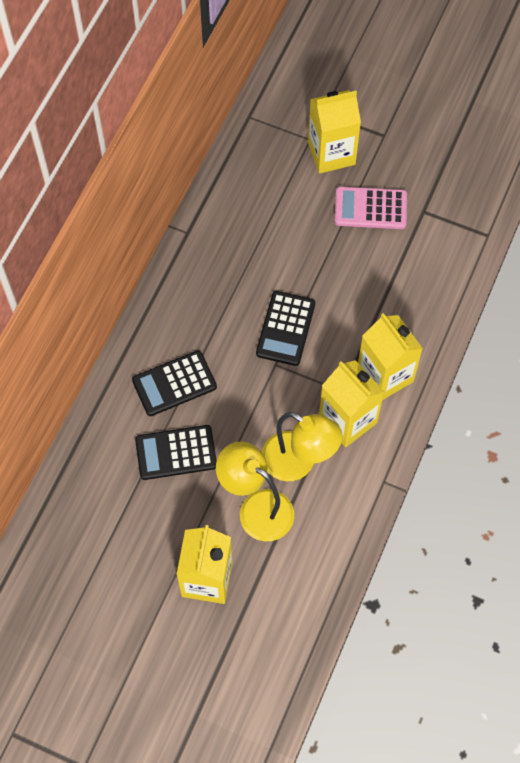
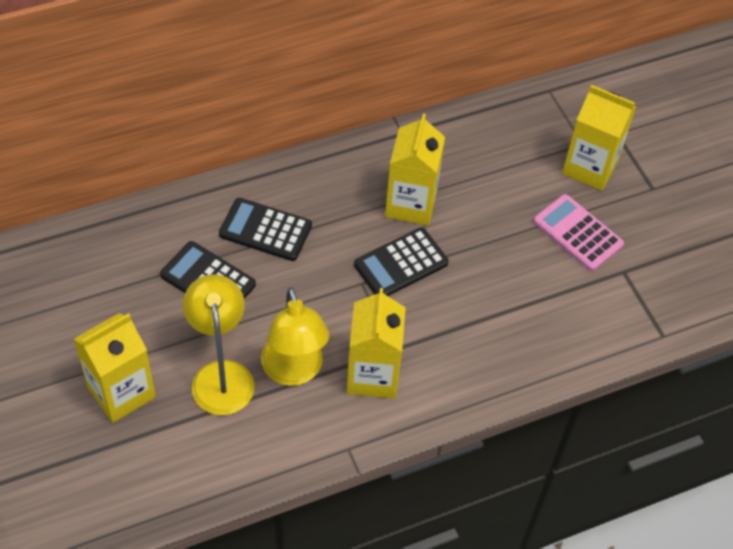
camera: 40 degrees right, 10 degrees down
yellow carton [358,313,423,400] -> yellow carton moved to [385,113,445,226]

